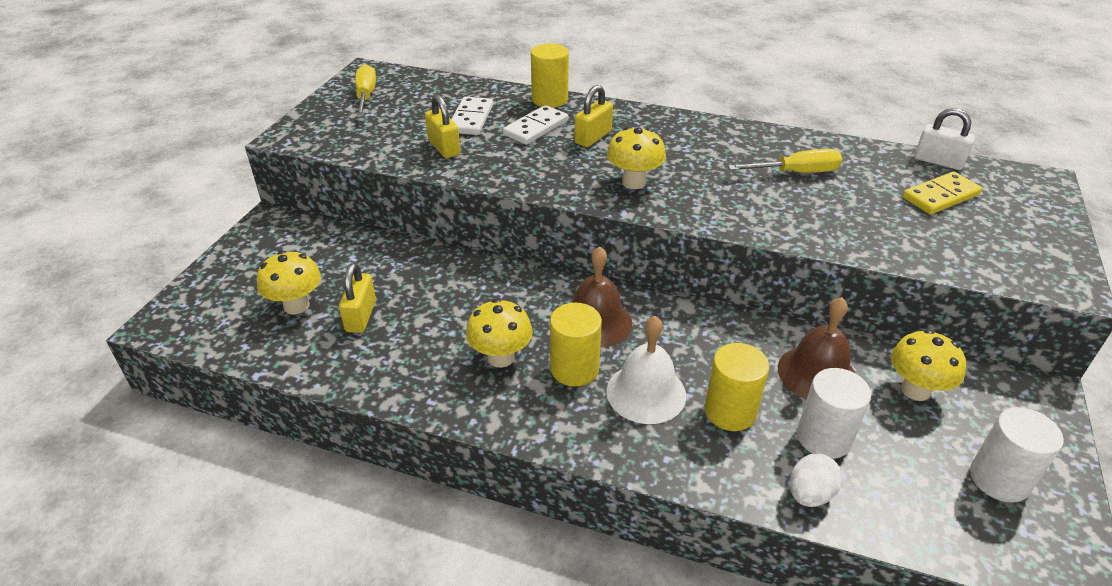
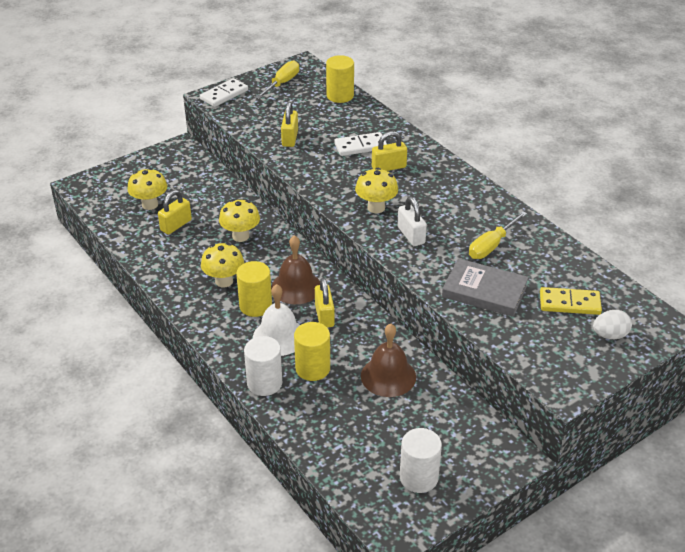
camera: 35 degrees right, 0 degrees up
white domino [451,97,493,135] -> white domino moved to [200,78,248,107]
yellow cylinder [531,43,569,108] -> yellow cylinder moved to [326,55,354,103]
yellow screwdriver [728,149,842,173] -> yellow screwdriver turned 105 degrees clockwise [469,211,527,259]
white egg [790,453,842,507] -> white egg moved to [593,310,632,339]
white cylinder [797,368,871,459] -> white cylinder moved to [244,336,282,396]
yellow mushroom [891,329,966,401] -> yellow mushroom moved to [219,199,260,242]
white padlock [914,108,975,170] -> white padlock moved to [398,197,427,246]
none -> yellow padlock [315,278,335,328]
none -> grey book [442,258,529,317]

